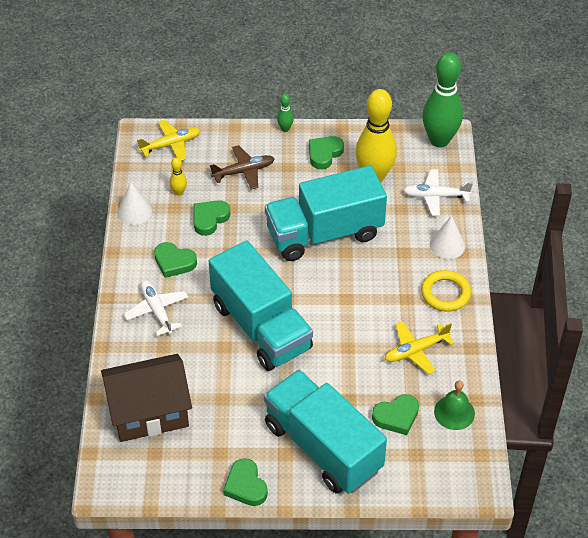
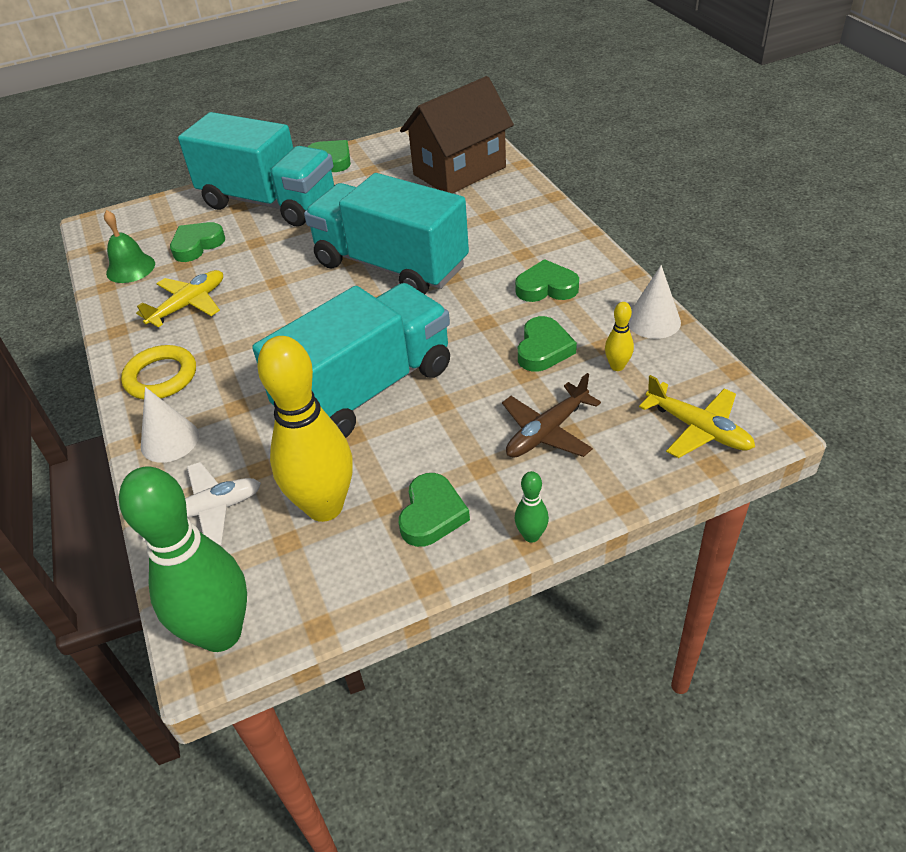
camera: 160 degrees right, 5 degrees down
white plane [124,280,188,336] -> none
yellow plane [137,120,201,161] -> yellow plane turned 90 degrees counterclockwise [639,375,755,458]

